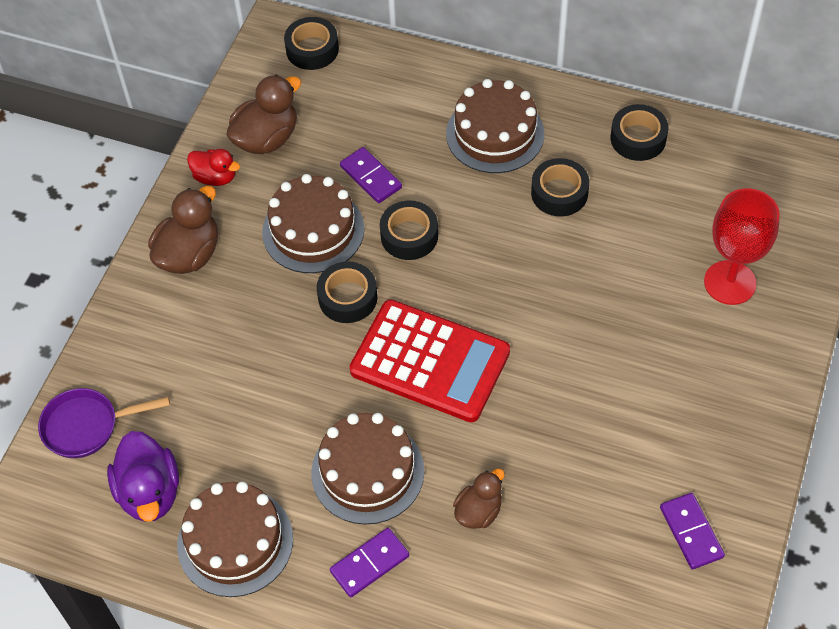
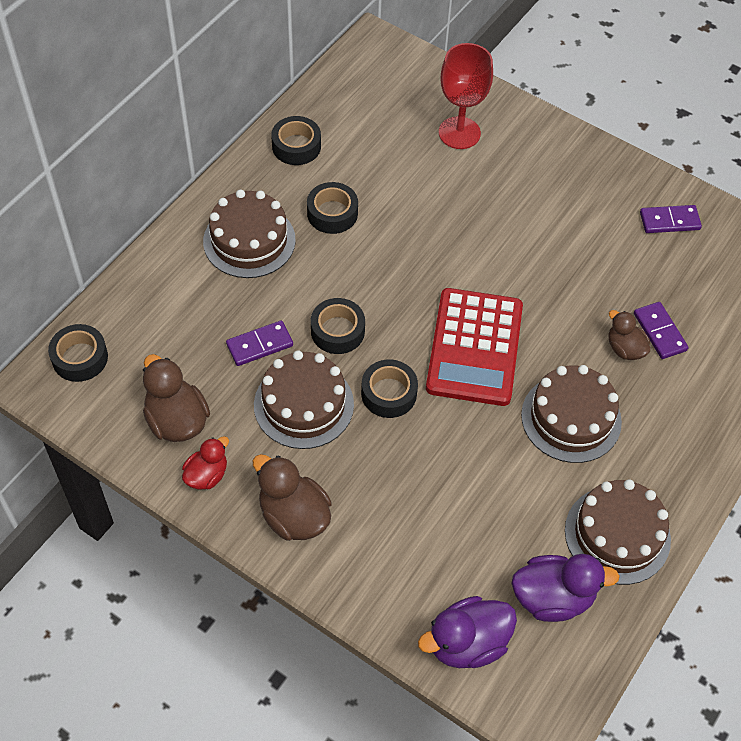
camera: 80 degrees left, 0 degrees up
purple pan [38,388,170,458] -> purple duck [418,596,517,668]
purple domino [330,528,409,597] -> purple domino moved to [634,302,688,359]
red calculator [350,300,510,422] -> red calculator turned 150 degrees clockwise [426,288,523,406]

